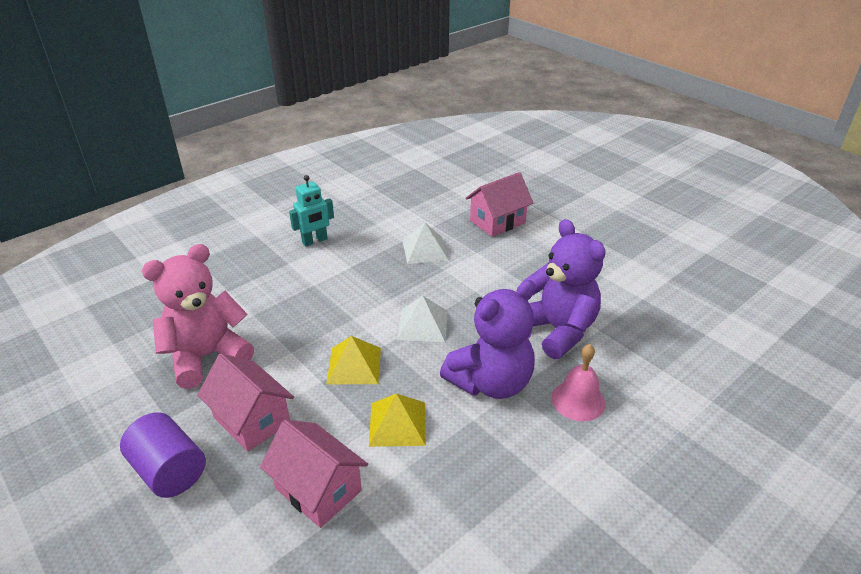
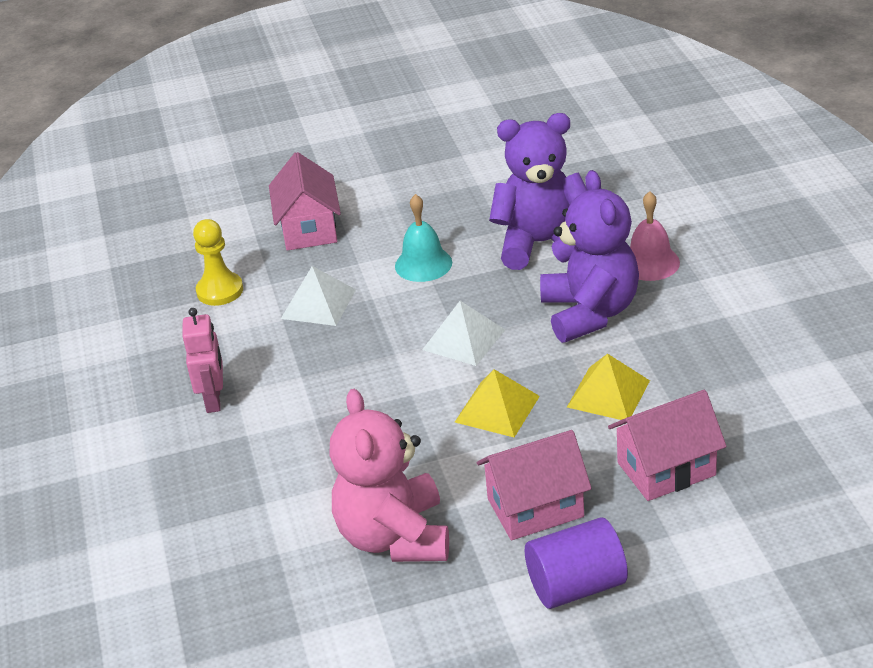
camera: 60 degrees left, 0 degrees up
turquoise robot [289,175,334,246] -> pink robot [182,308,223,413]
none -> yellow pawn [193,219,243,306]
none -> turquoise bell [395,194,452,282]

